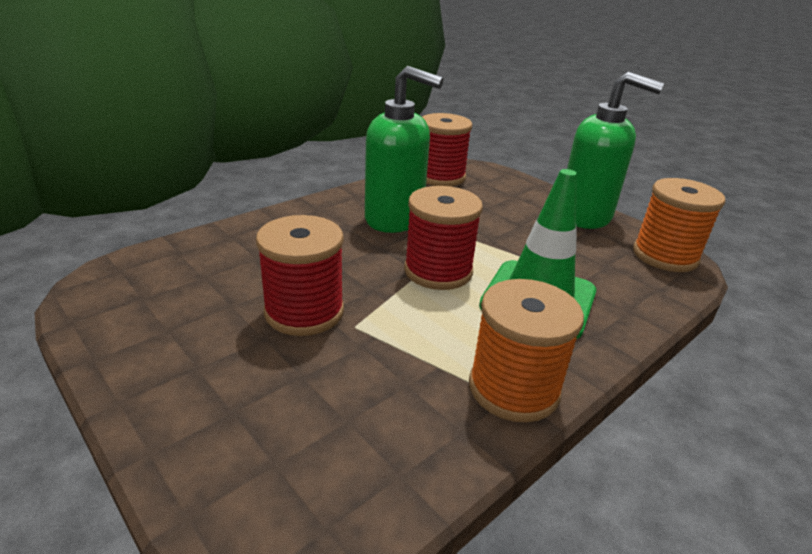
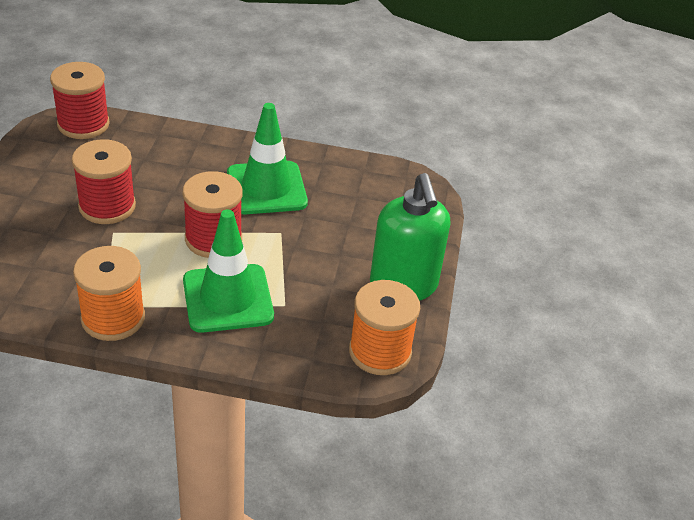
camera: 50 degrees right, 10 degrees up
green soap dispenser [365,66,443,233] -> green traffic cone [227,103,308,214]
red spool [422,113,472,186] -> red spool moved to [50,62,110,139]

